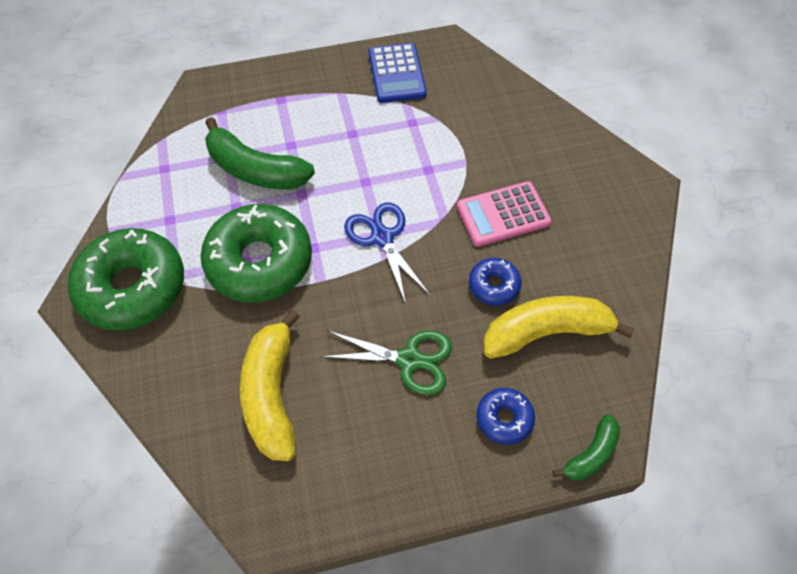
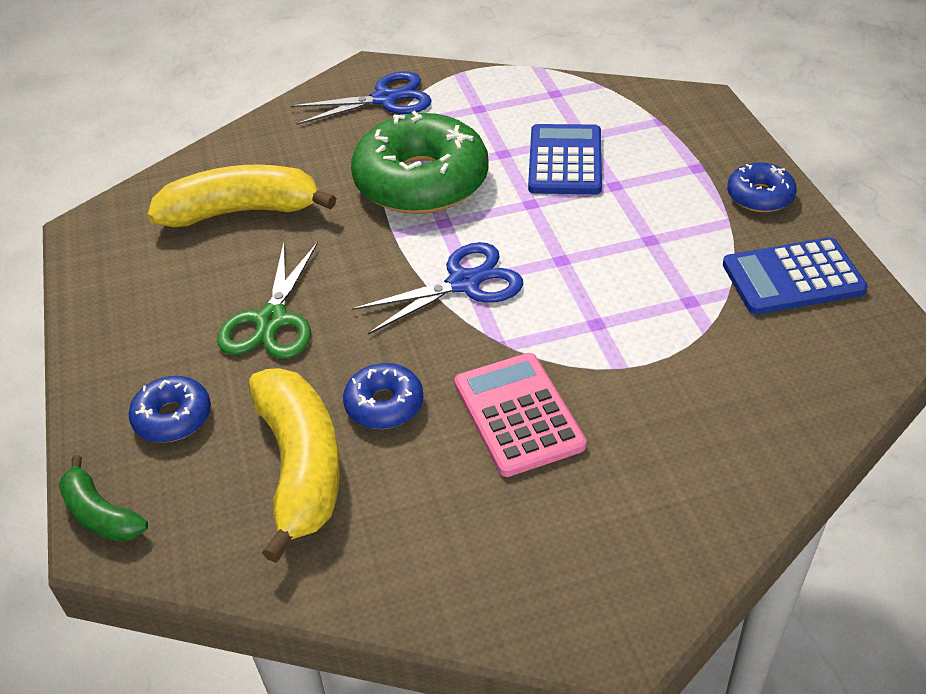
camera: 90 degrees right, 15 degrees down
green donut [68,228,184,331] -> blue scissors [290,71,432,125]
green banana [205,117,315,189] -> blue calculator [528,124,602,194]
none -> blue donut [727,162,797,212]

